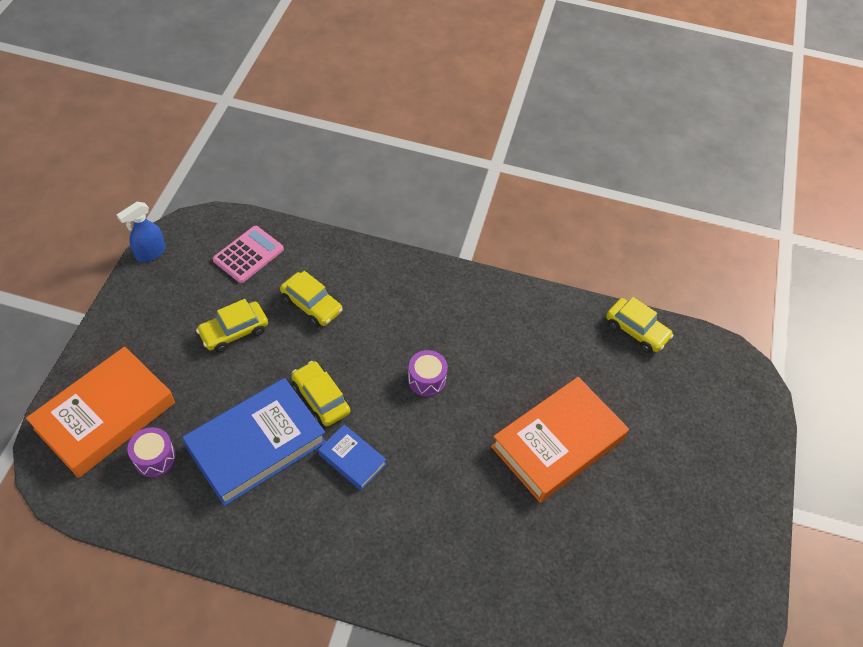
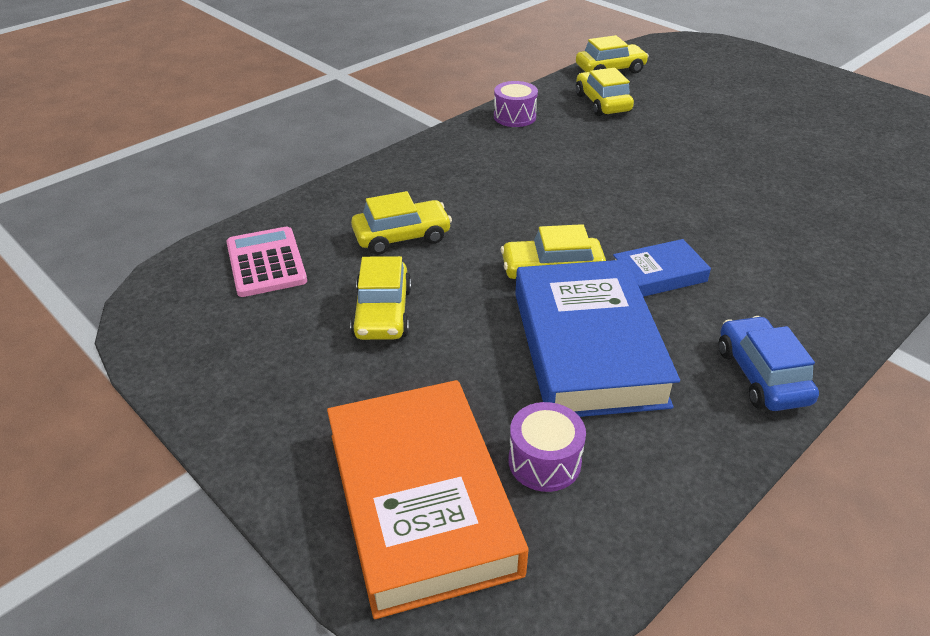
camera: 55 degrees left, 15 degrees down
blue spray bottle [117,202,166,262] -> none
purple drum [408,350,448,397] -> purple drum moved to [494,81,538,127]
orange book [491,377,629,503] -> none
none -> yellow car [576,68,634,116]
none -> blue car [718,316,819,411]

